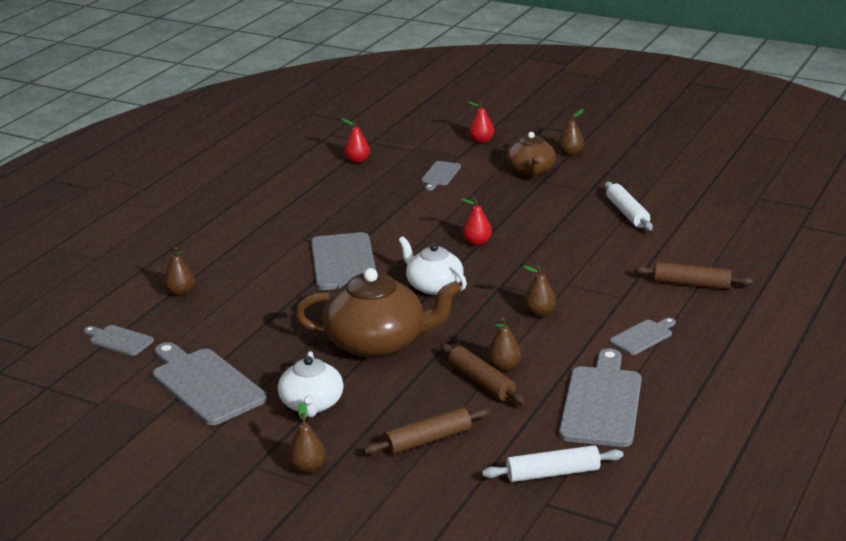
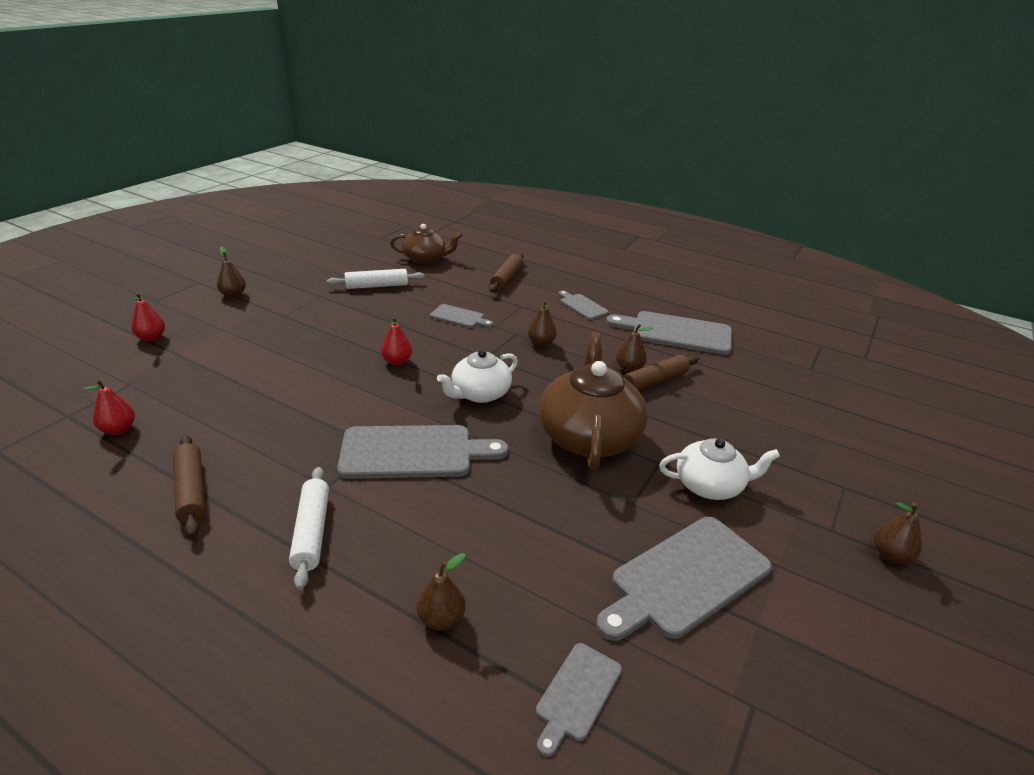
camera: 90 degrees left, 5 degrees up
brown pear [288,402,326,473] -> brown pear moved to [874,502,922,564]
brown rolling pin [363,407,490,455] -> brown rolling pin moved to [173,435,206,537]
grey cutting board [421,161,461,191] -> grey cutting board moved to [430,304,493,328]
white rolling pin [482,445,624,482] -> white rolling pin moved to [289,467,329,590]
brown teapot [506,132,556,176] -> brown teapot moved to [390,224,462,264]

